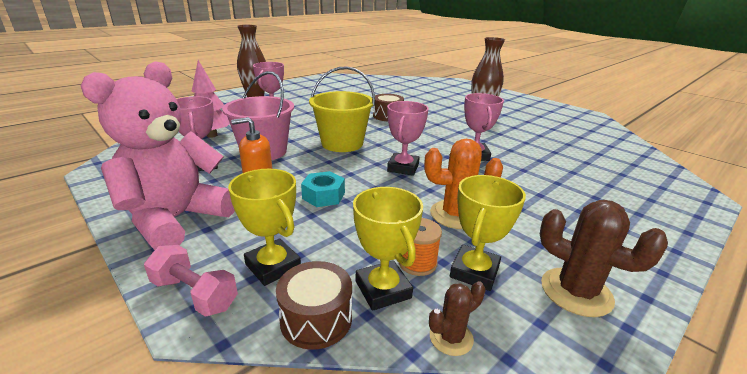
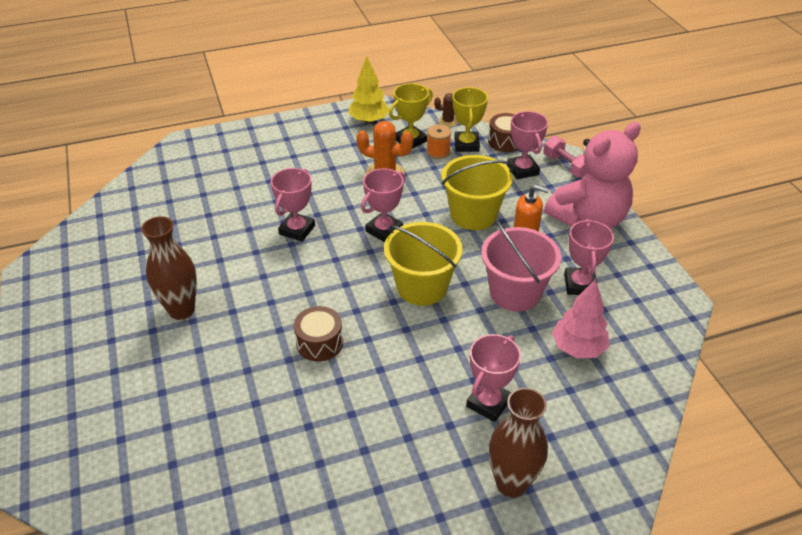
camera: 155 degrees left, 15 degrees up
yellow trophy [228,169,301,286] -> pink trophy [507,111,548,179]
turquoise nut [301,171,345,207] -> yellow bucket [441,155,513,230]
brown cactus [540,200,668,317] -> yellow tree [348,57,389,124]

